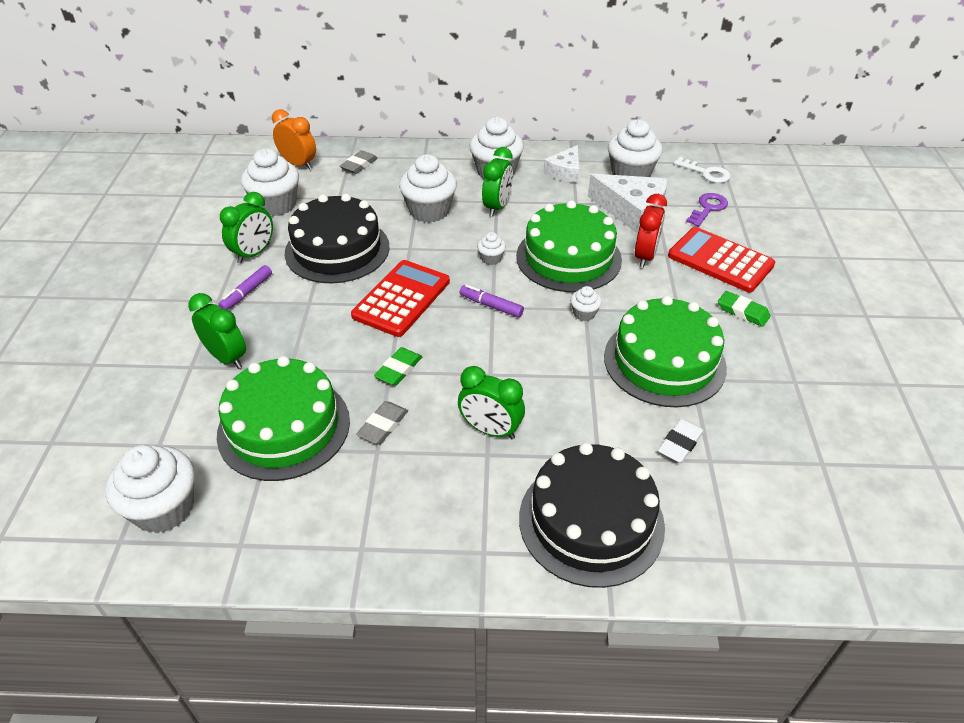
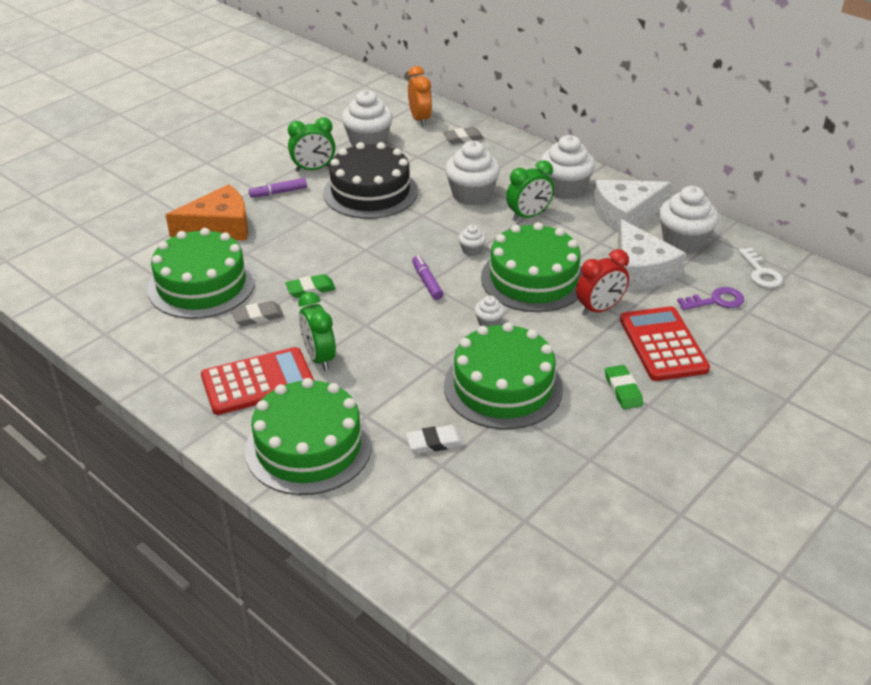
camera: 40 degrees right, 5 degrees down
white cupcake [105,445,195,533] -> none
green clock [188,293,246,369] -> orange cheese [166,184,248,241]
red calculator [351,260,450,337] -> red calculator moved to [201,347,314,415]
black cake [519,442,665,588] -> green cake [245,378,372,495]
white cheese [543,145,579,183] -> white cheese [593,180,671,233], size x1.61

